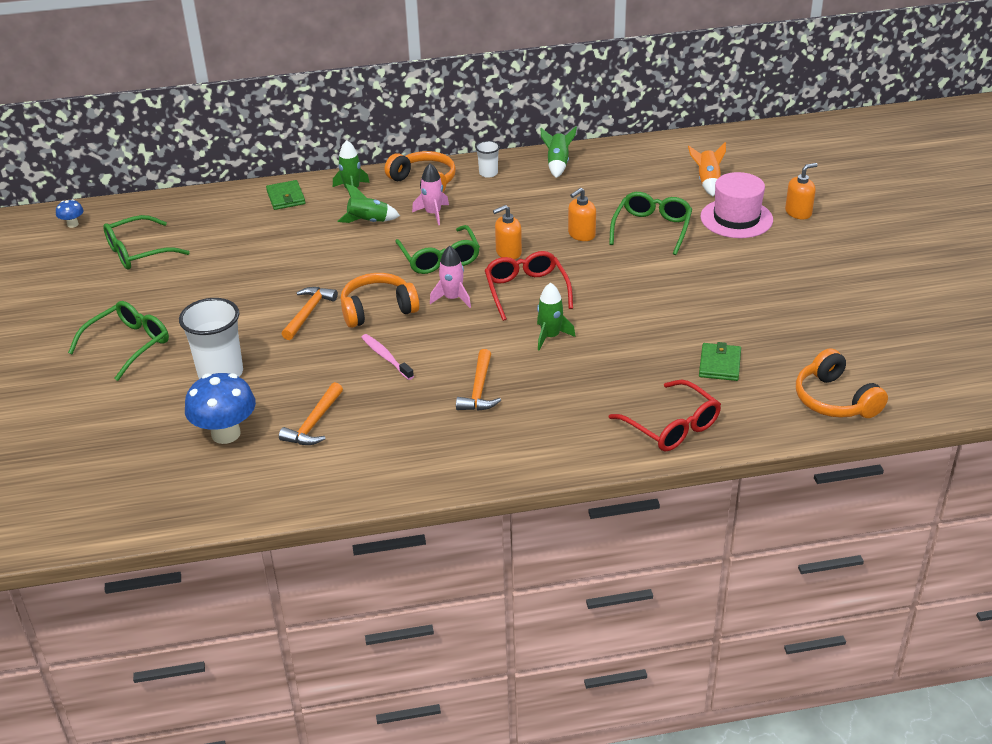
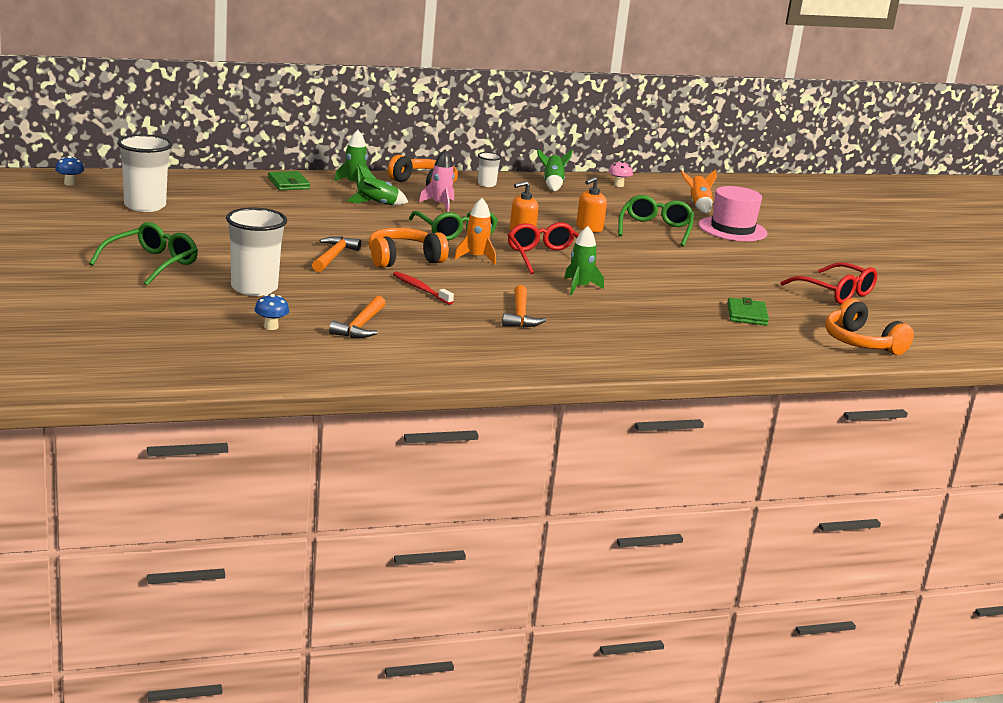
camera: 10 degrees left, 15 degrees down
green glasses [103,215,190,270] -> white cup [117,134,172,212]
blue mushroom [185,373,256,444] -> blue mushroom [255,294,289,330], size x0.48
pink toothbrush [361,334,414,380] -> red toothbrush [393,271,454,305]
pink rocket [430,246,471,308] -> orange rocket [454,198,496,264]
red glasses [609,380,721,452] -> red glasses moved to [781,262,877,304]
orange soap dispenser [785,163,818,219] -> none
none -> pink mushroom [608,161,633,187]

